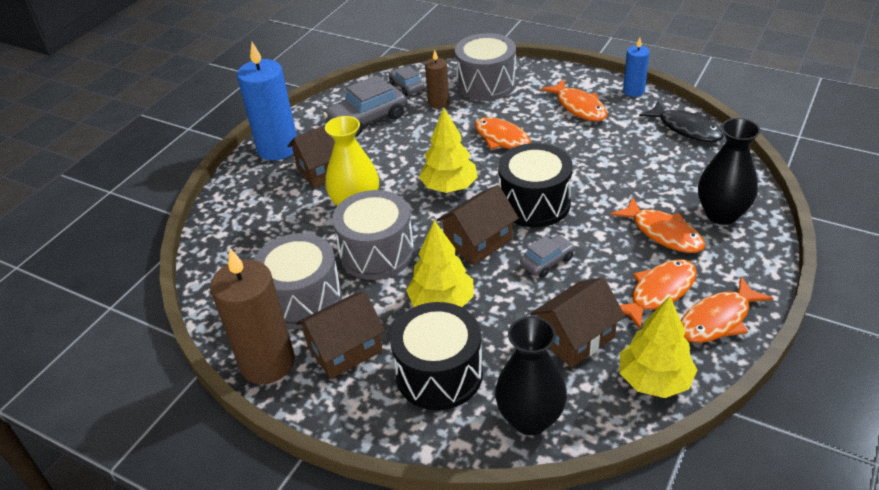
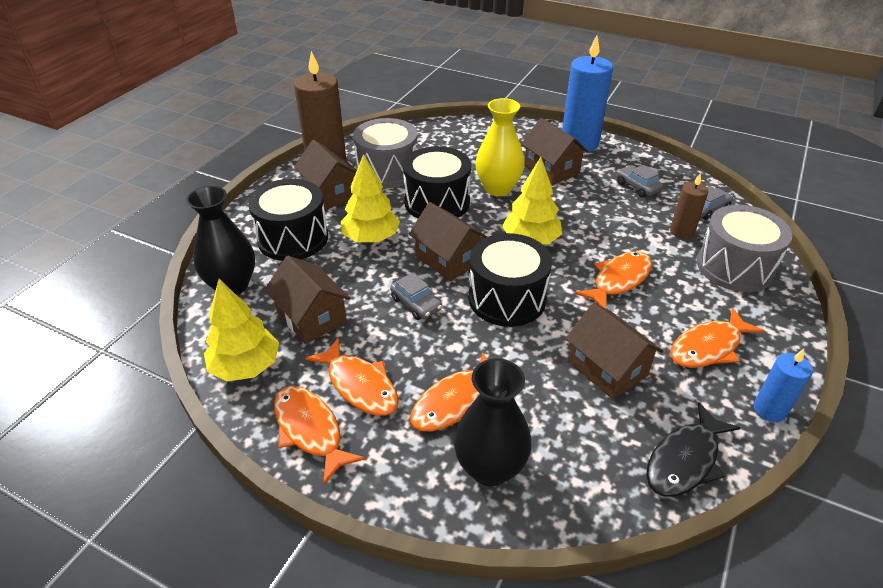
camera: 85 degrees right, 0 degrees up
grey car [323,75,407,137] -> grey car [617,165,663,198], size x0.56
grey drum [332,190,414,280] -> black drum [403,146,471,218]
none -> brown house [565,303,663,399]

